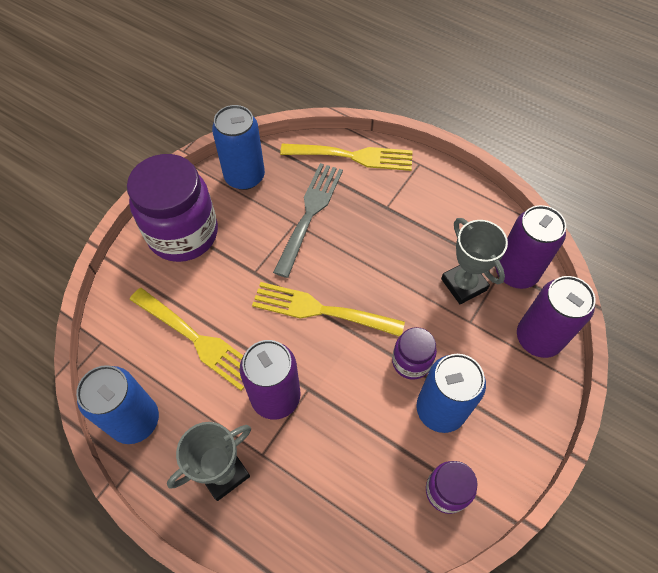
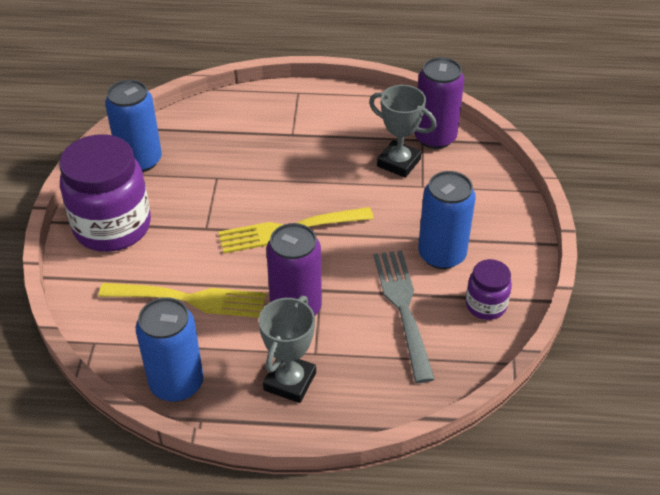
camera: 30 degrees left, 15 degrees down
grey fork [273,163,343,278] -> grey fork moved to [373,250,435,383]
yellow fork [280,144,413,171] -> none
purple jar [392,327,437,380] -> none
purple can [517,276,596,358] -> none

